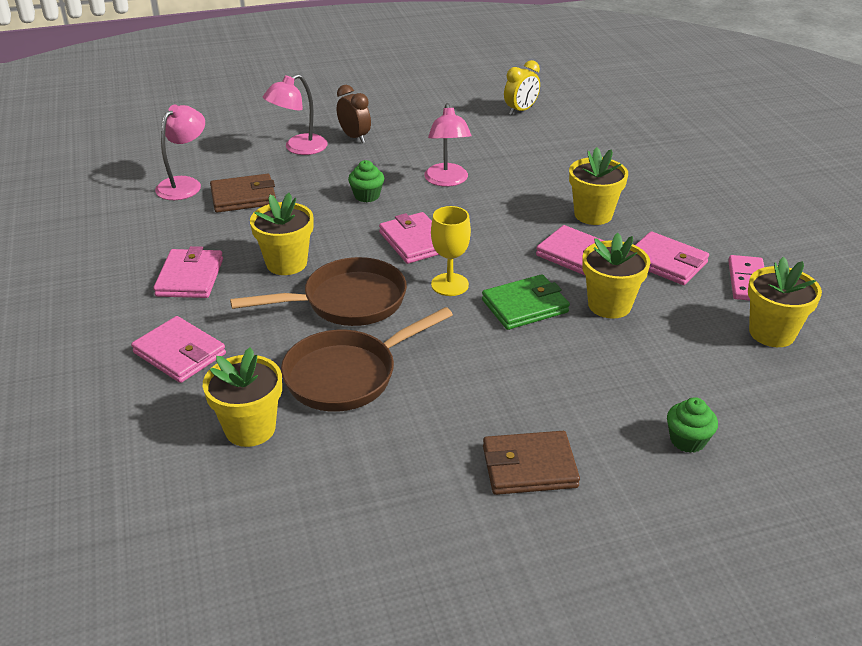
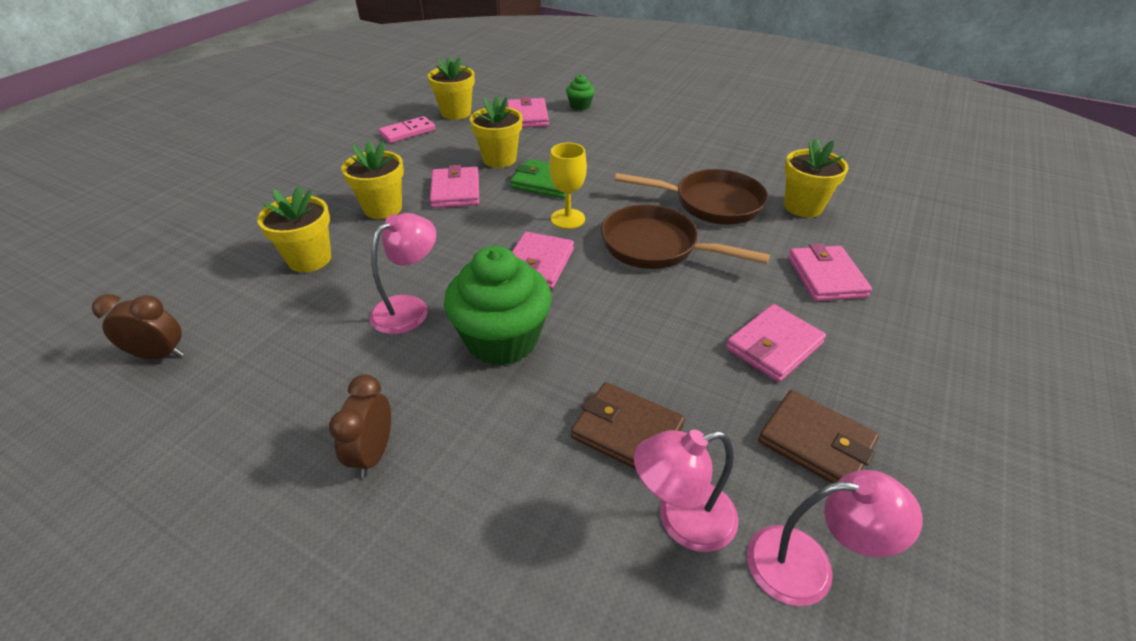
camera: 135 degrees left, 5 degrees up
yellow flower pot [250,193,314,275] -> yellow flower pot moved to [257,186,331,272]
pink lamp [263,74,328,155] -> pink lamp moved to [747,470,923,606]
green cupcake [348,160,384,202] -> green cupcake [444,246,552,366], size x2.14
brown wallet [483,431,580,495] -> brown wallet moved to [758,390,879,483]
yellow clock [504,60,540,115] -> brown clock [92,294,184,359]
pink wallet [635,231,709,285] -> pink wallet moved to [507,96,549,128]

